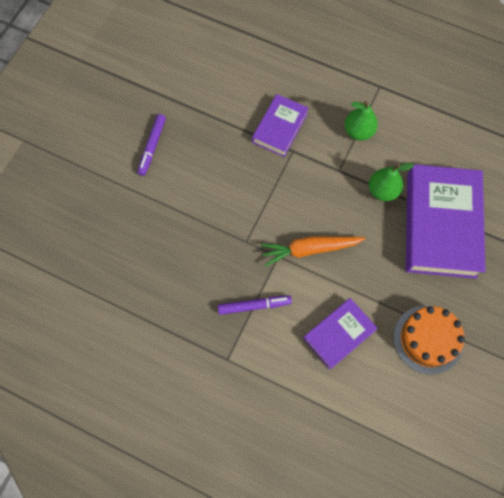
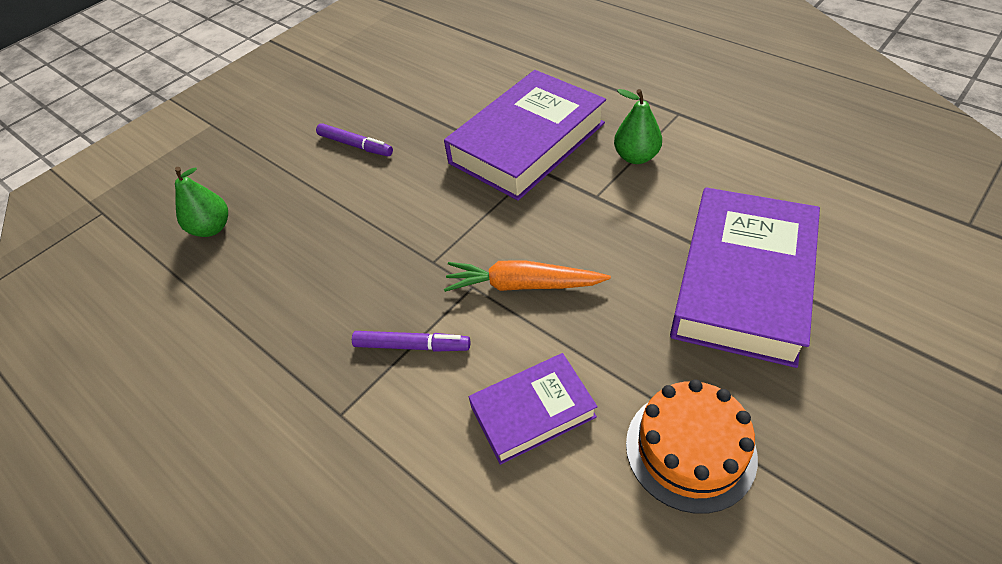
camera: 20 degrees right, 20 degrees down
purple marker [137,114,166,176] -> purple marker turned 90 degrees counterclockwise [316,123,393,156]
purple book [252,94,309,157] -> purple book [444,70,606,201], size x1.84
green pear [369,163,414,201] -> green pear moved to [175,167,228,237]

